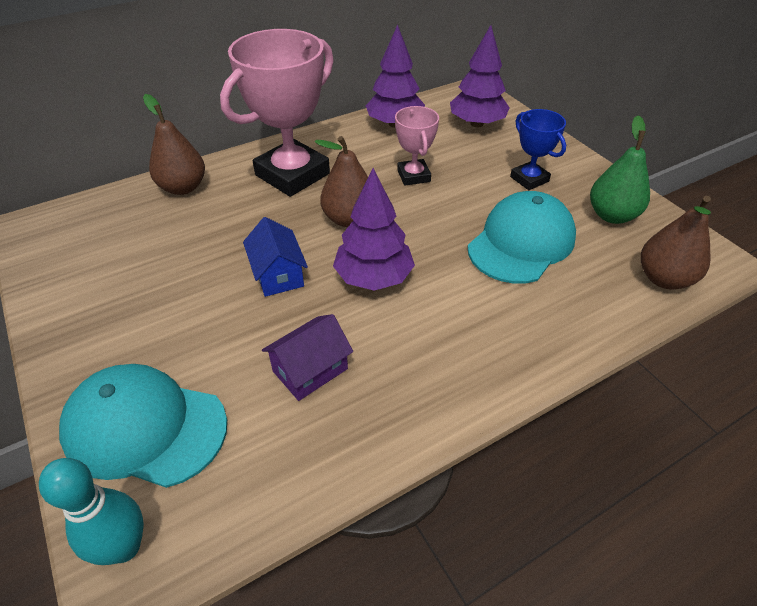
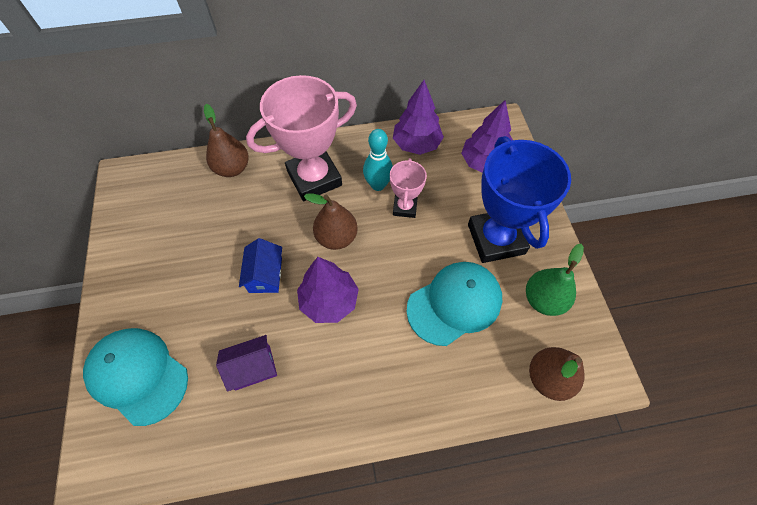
camera: 20 degrees right, 15 degrees up
turquoise bowling pin [39,458,144,565] -> turquoise bowling pin moved to [363,129,393,191]
blue trophy [510,109,566,190] -> blue trophy [468,136,571,263], size x1.96

